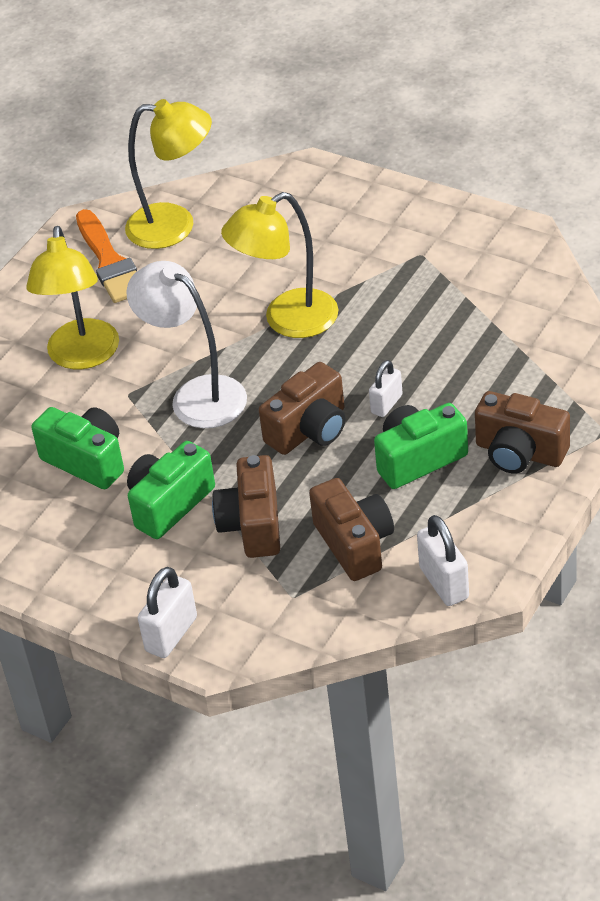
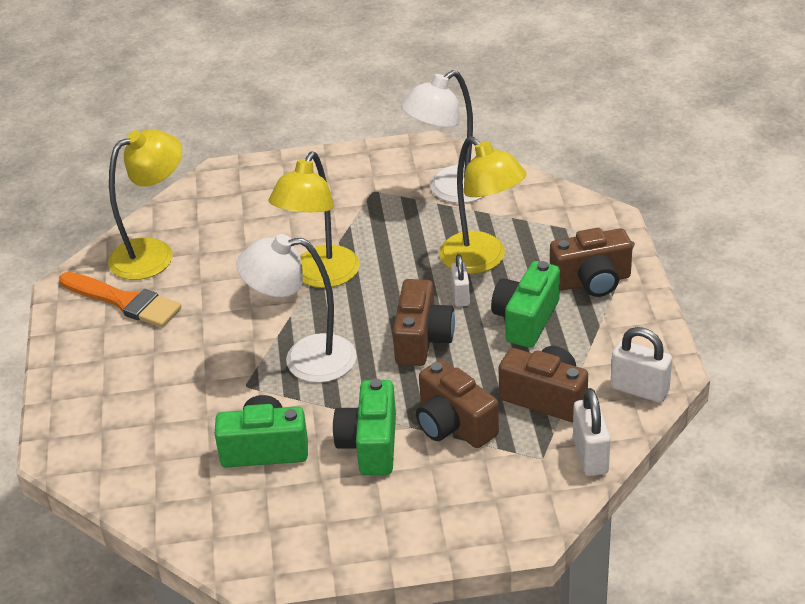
camera: 40 degrees left, 5 degrees down
yellow lamp [26,226,119,369] -> yellow lamp moved to [439,136,526,274]
white padlock [138,567,197,658] -> white padlock moved to [573,388,610,476]
none -> white lamp [401,70,484,203]

